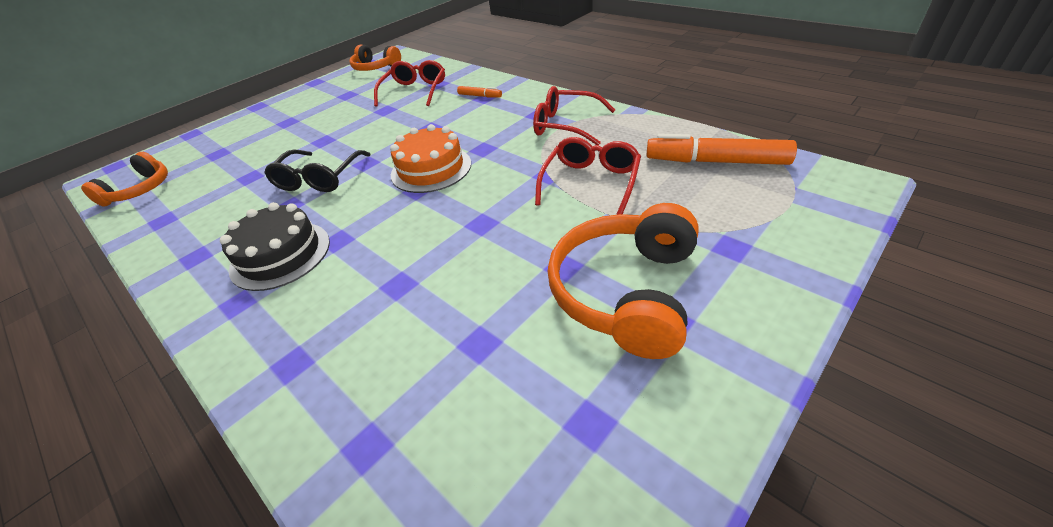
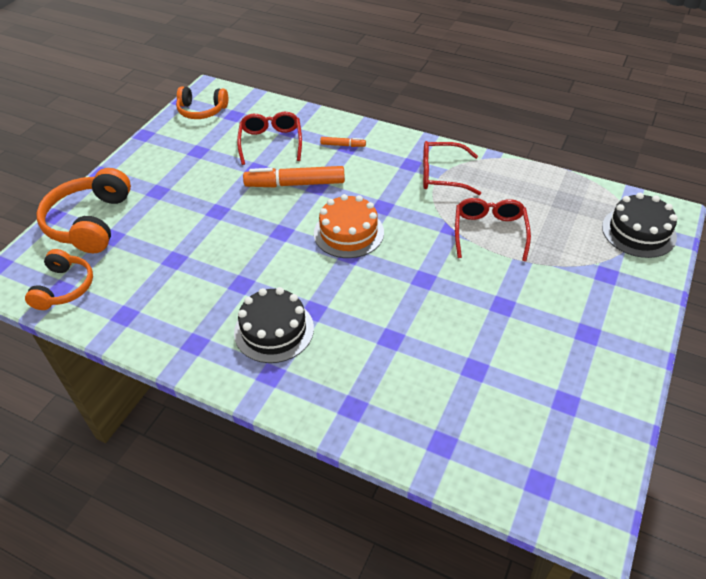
camera: 20 degrees left, 5 degrees up
black glasses [264,150,371,192] -> none
orange headphones [548,203,699,359] -> orange headphones moved to [36,168,131,253]
orange marker [646,134,797,165] -> orange marker moved to [243,166,345,187]
none -> black cake [602,193,678,258]

